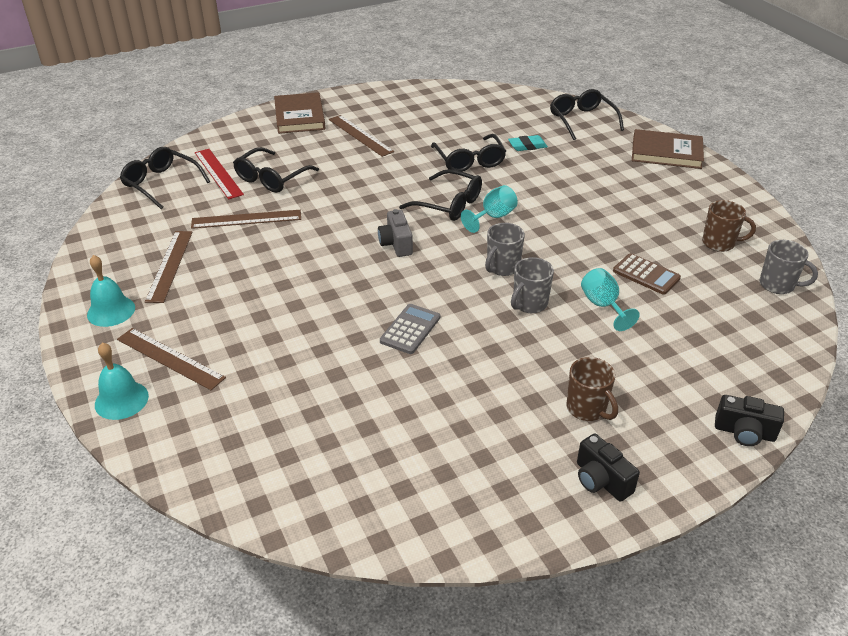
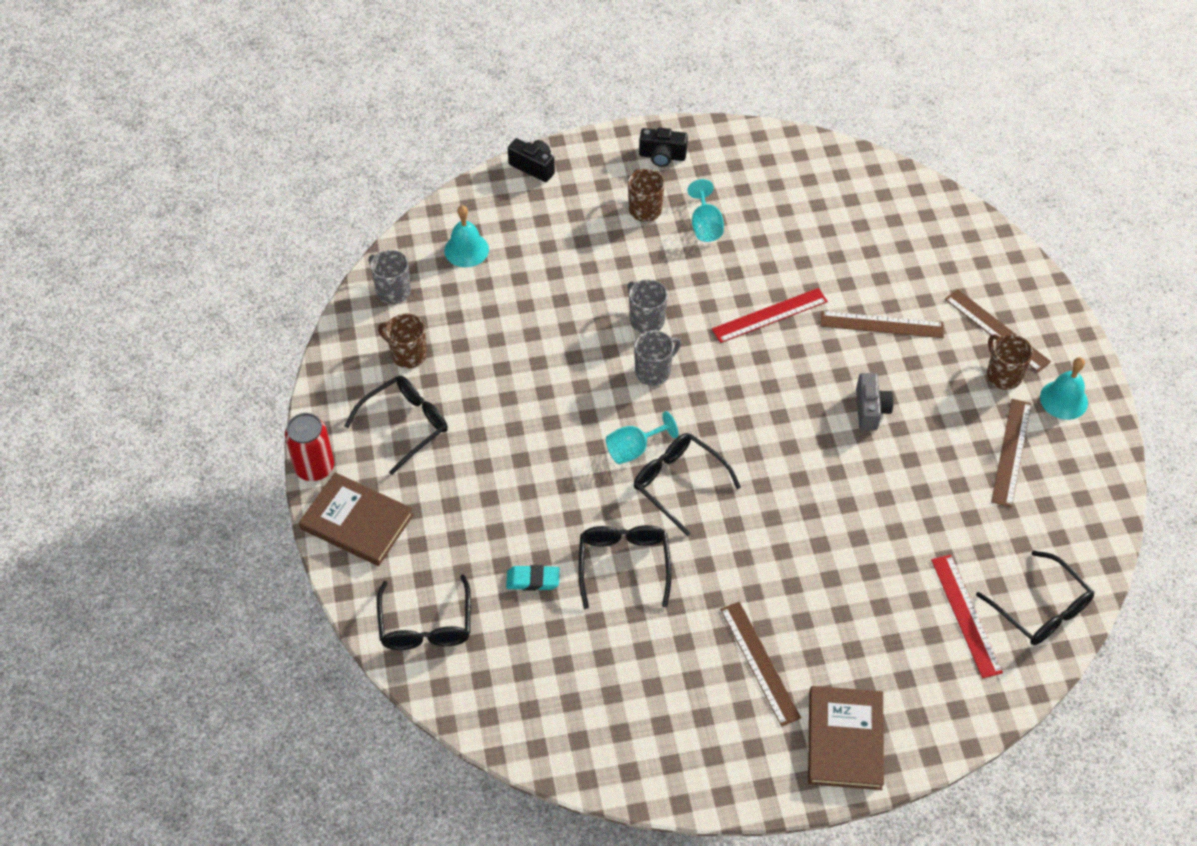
camera: 165 degrees left, 15 degrees up
turquoise bell [95,343,149,420] -> turquoise bell moved to [444,205,489,267]
brown ruler [191,210,301,229] -> brown ruler moved to [821,311,944,338]
black glasses [233,147,319,193] -> black glasses moved to [345,376,448,475]
grey camera [378,209,413,257] -> grey camera moved to [856,373,893,431]
grey calculator [380,304,440,354] -> red ruler [712,288,828,343]
grey mug [511,257,554,313] -> grey mug turned 90 degrees counterclockwise [627,279,668,333]
black camera [577,434,640,502] -> black camera turned 120 degrees clockwise [639,128,688,167]
turquoise goblet [581,268,640,331] -> turquoise goblet moved to [688,179,724,242]
brown calculator [613,253,681,295] -> none
none -> red can [285,413,334,481]
none -> brown mug [987,334,1033,390]

